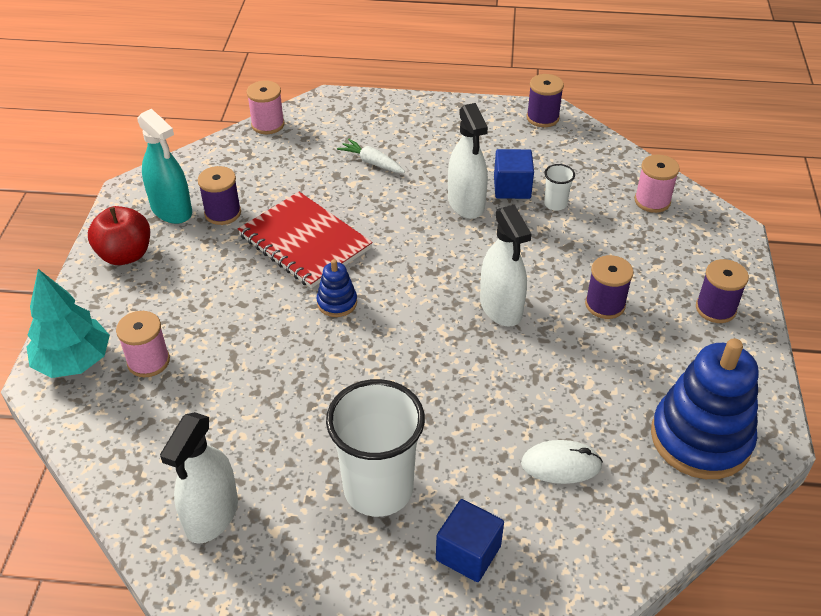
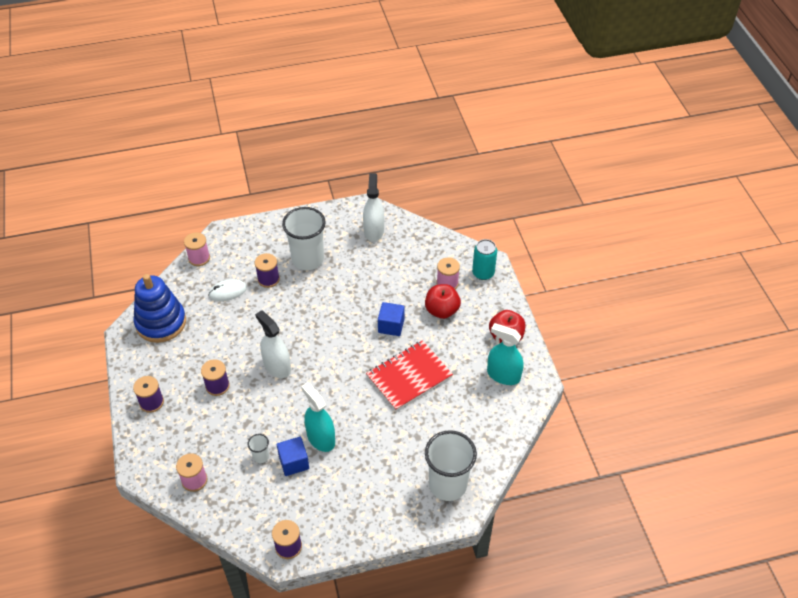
camera: 160 degrees right, 5 degrees up
turquoise tree [26,269,110,378] -> turquoise can [472,239,497,280]
purple spool [198,166,241,225] -> purple spool moved to [255,253,280,288]
red notebook [238,192,372,288] -> red notebook turned 60 degrees counterclockwise [366,340,453,411]
pink spool [246,81,285,134] -> pink spool moved to [184,232,210,266]
blue stacking toy [316,259,357,317] -> none
white carrot [337,139,405,173] -> none
blue cube [436,499,504,582] -> blue cube moved to [378,302,405,336]
white spray bottle [448,103,488,219] -> turquoise spray bottle [301,382,335,452]
none -> red apple [425,284,461,319]
none -> white cup [425,430,477,501]

